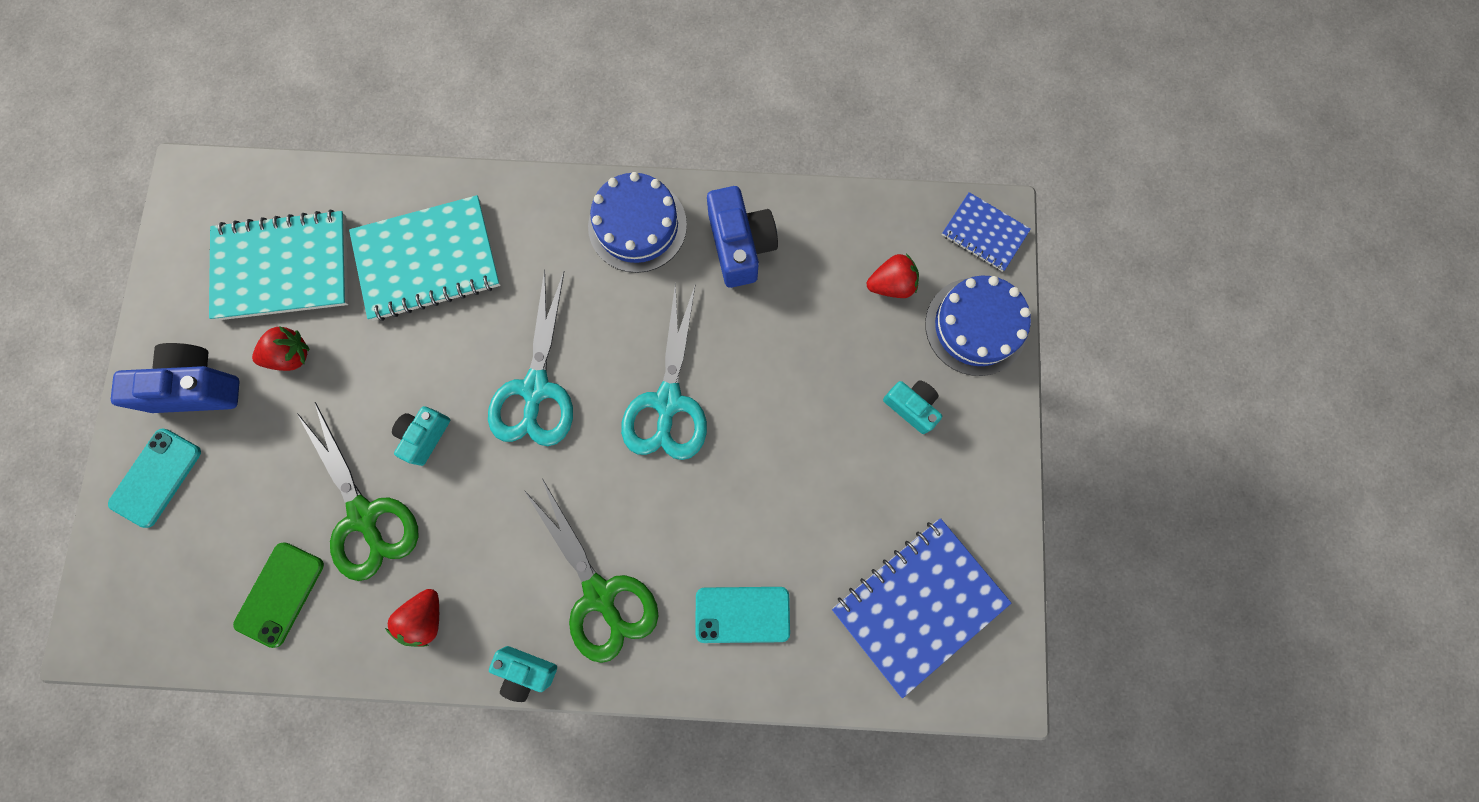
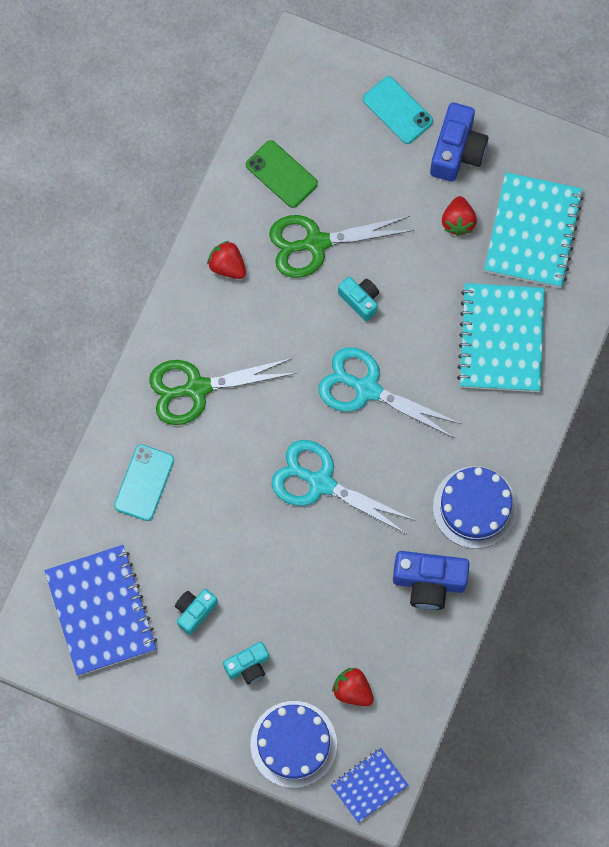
camera: 110 degrees right, 5 degrees down
turquoise camera [489,646,557,702] -> turquoise camera moved to [175,589,218,635]
red strawberry [867,254,919,298] -> red strawberry turned 120 degrees clockwise [332,668,374,706]

